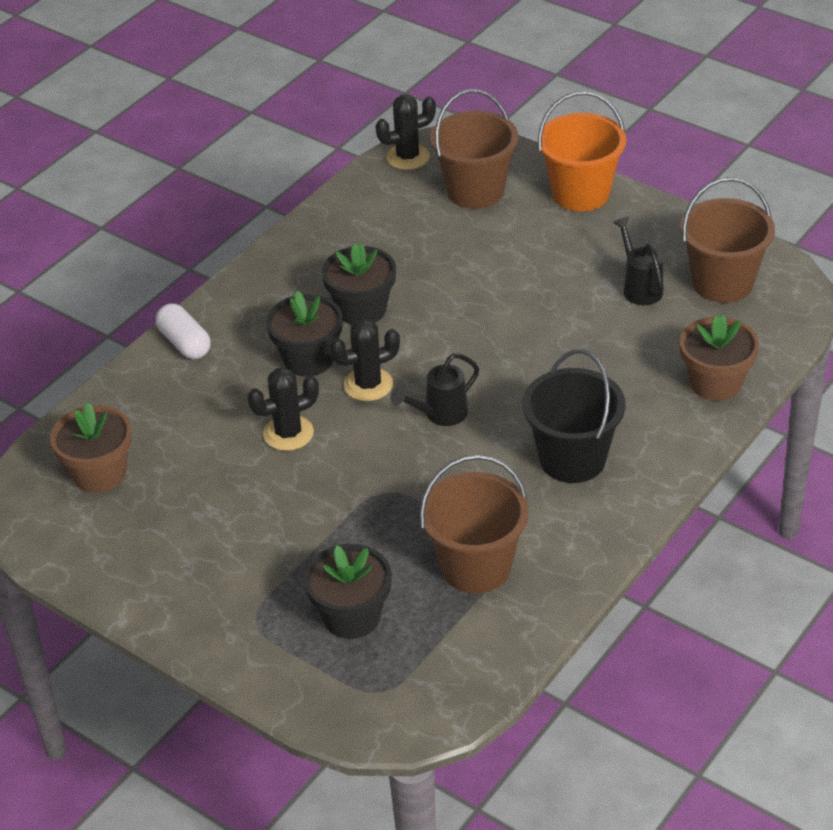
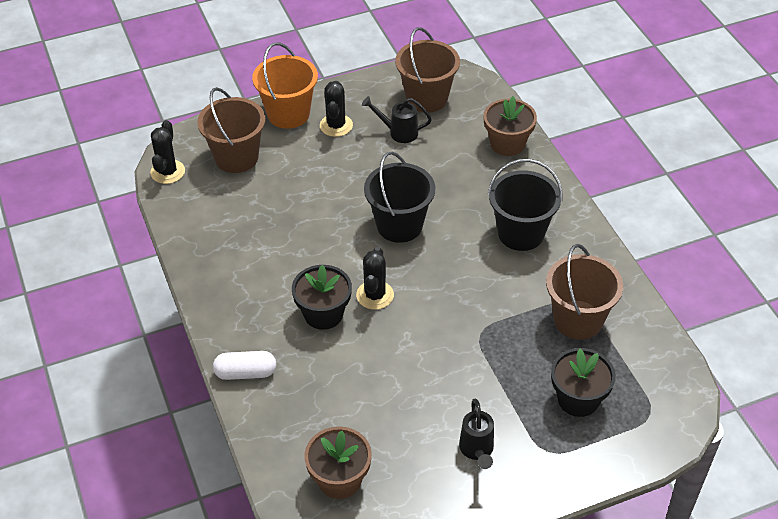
camera: 60 degrees left, 5 degrees up
black cactus [247,367,319,451] -> black cactus moved to [320,81,353,137]
black flower pot [322,243,396,325] -> none
black watering can [390,353,479,426] -> black watering can moved to [459,399,494,469]
none -> black bucket [364,152,435,243]

